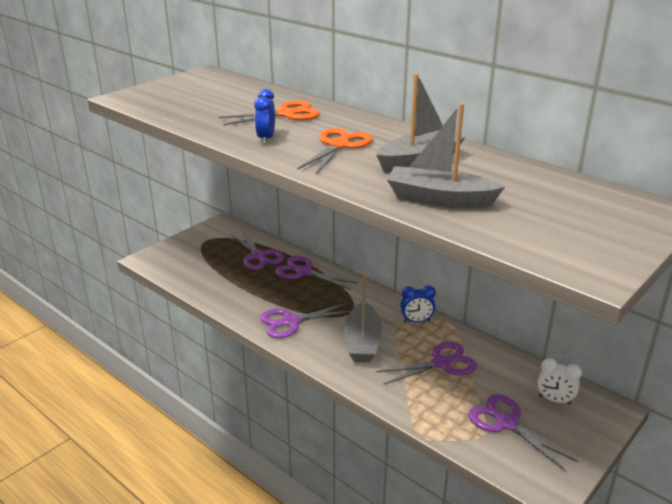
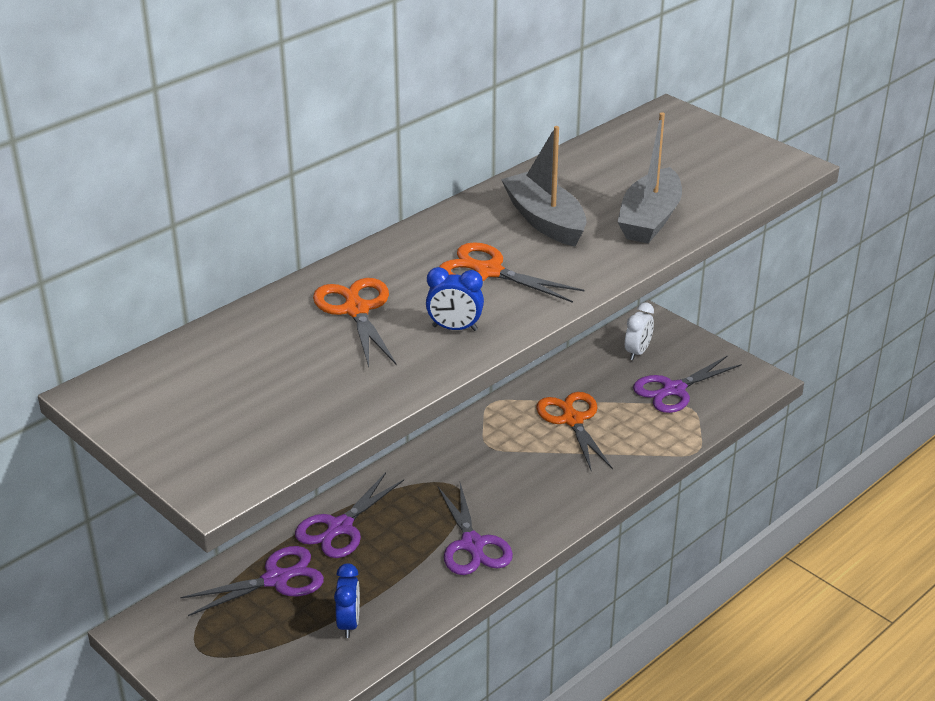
camera: 85 degrees left, 5 degrees up
grey boat [344,271,382,363] -> none
purple scissors [376,342,477,385] -> orange scissors [536,392,613,472]
blue clock [400,285,436,323] -> blue clock moved to [334,563,360,638]

